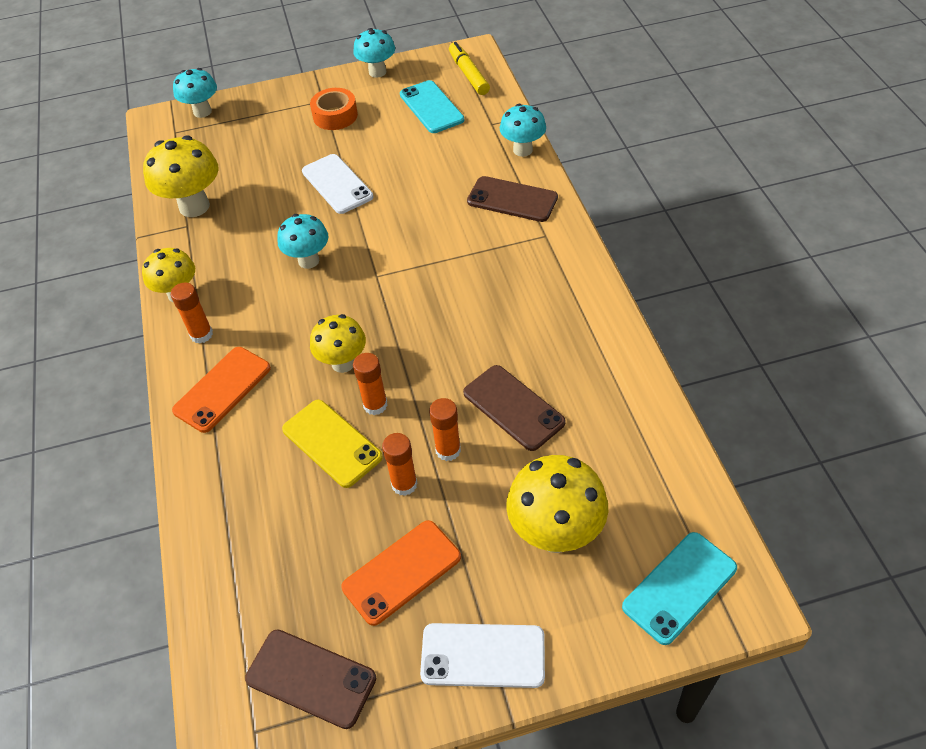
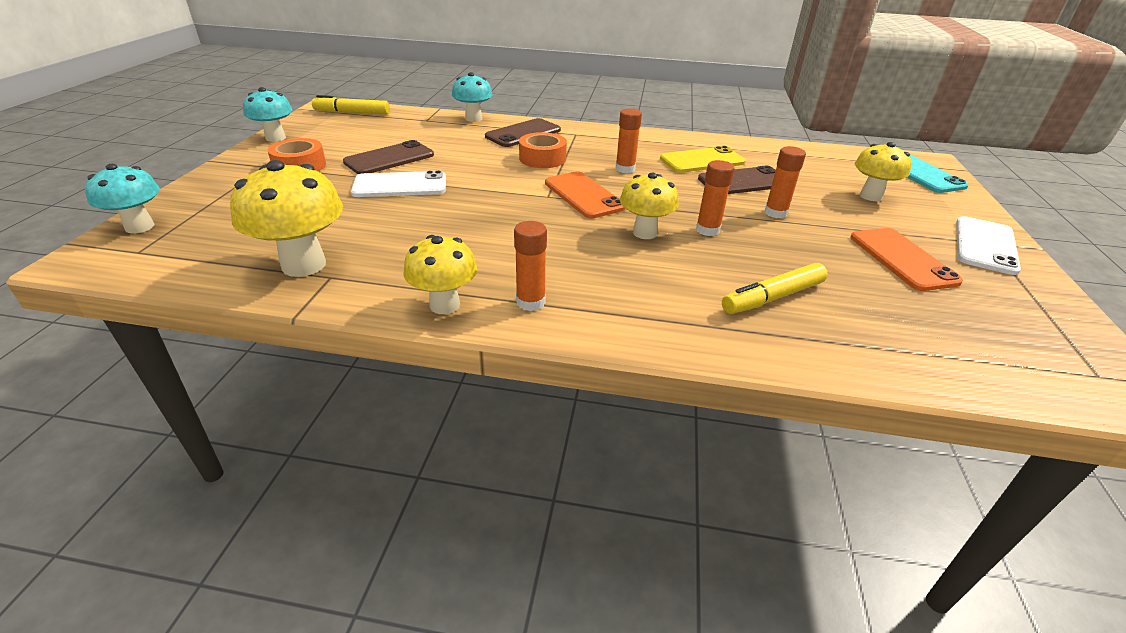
camera: 70 degrees left, 15 degrees down
orange phone [172,347,271,433] -> orange phone moved to [545,171,625,218]
brown phone [245,629,376,729] -> brown phone moved to [343,140,434,174]
turquoise mushroom [277,214,328,269] -> none
yellow phone [282,400,383,488] -> yellow phone moved to [660,146,746,173]
orange glue stick [382,433,417,496] -> orange glue stick moved to [615,108,642,173]
turquoise phone [400,80,464,133] -> none
yellow mushroom [506,455,608,553] -> yellow mushroom [855,142,912,201], size x0.66
none -> orange tape [519,132,567,168]
none -> yellow marker [722,263,828,314]

